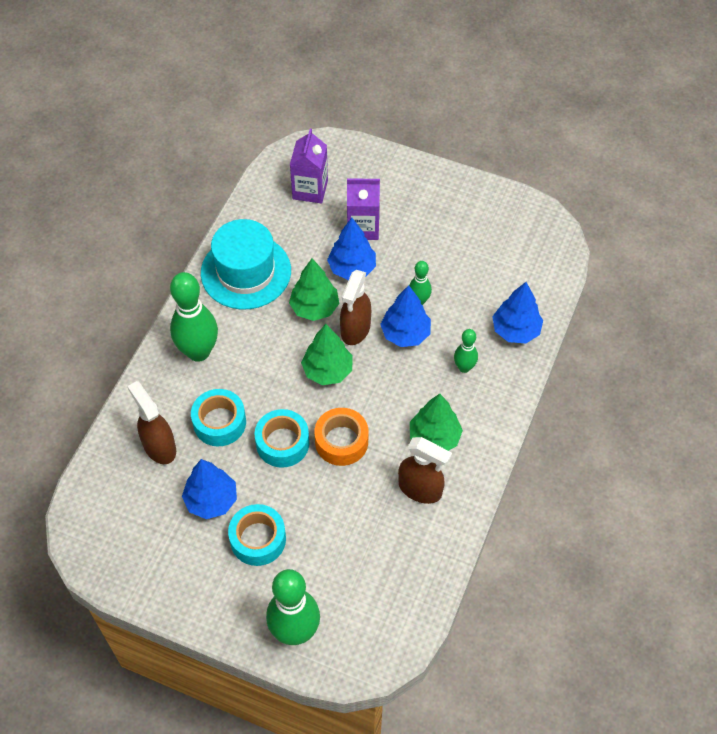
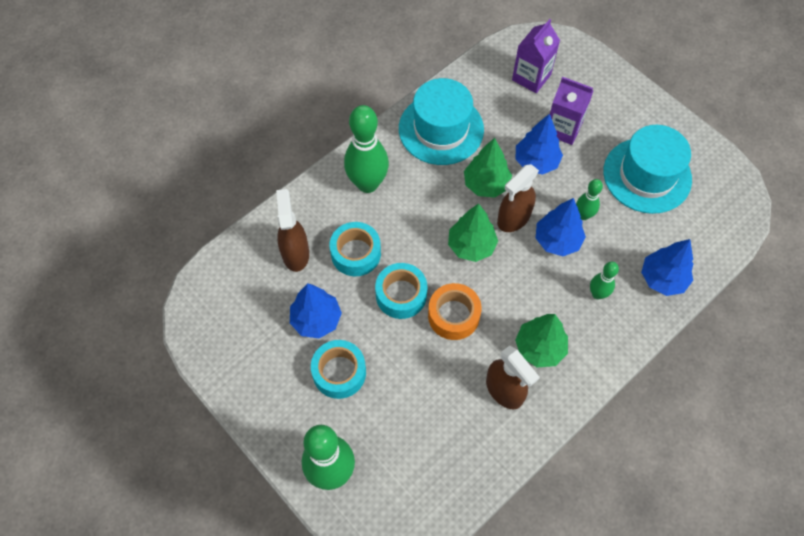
camera: 25 degrees right, 5 degrees up
none -> turquoise hat [603,125,692,214]

